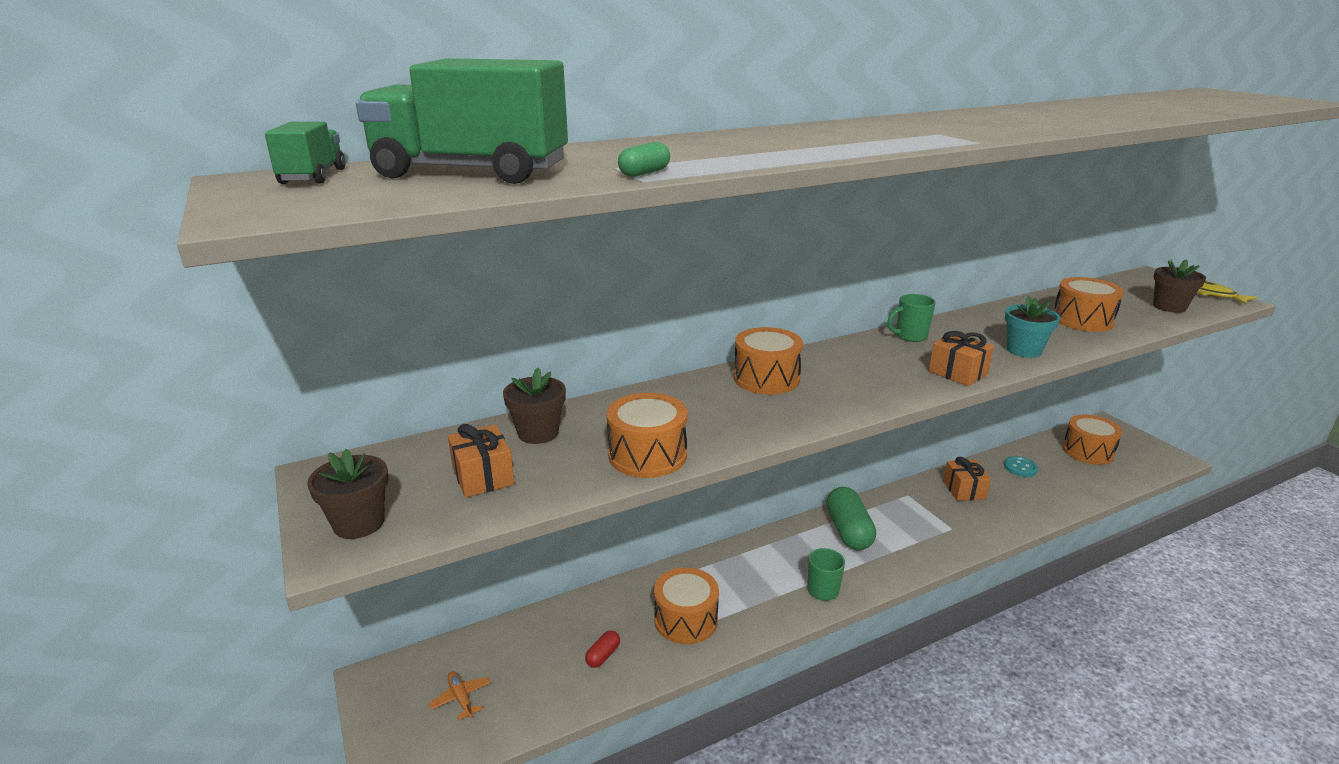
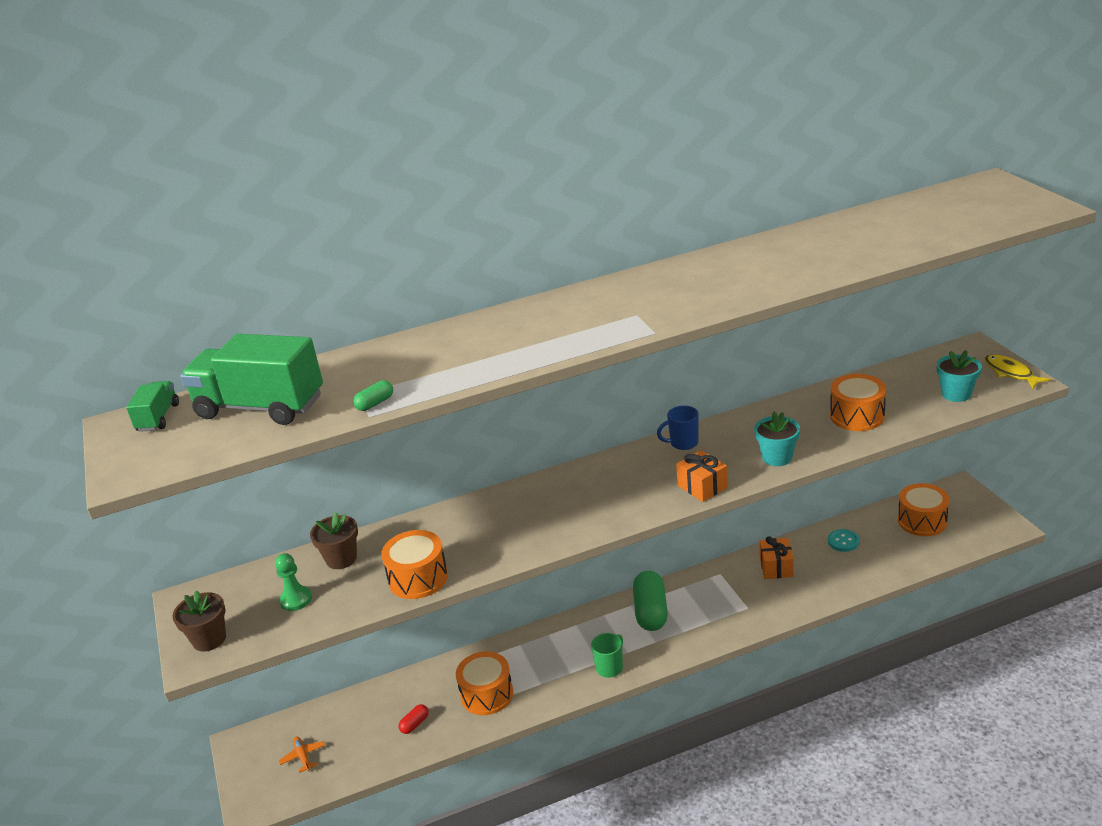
camera: 10 degrees right, 5 degrees up
orange gift [448,424,515,497] -> green pawn [275,553,312,611]
orange drum [734,327,803,395] -> none
green mug [887,294,936,342] -> blue mug [657,405,699,450]
brown flower pot [1153,259,1206,313] -> turquoise flower pot [937,350,982,402]

